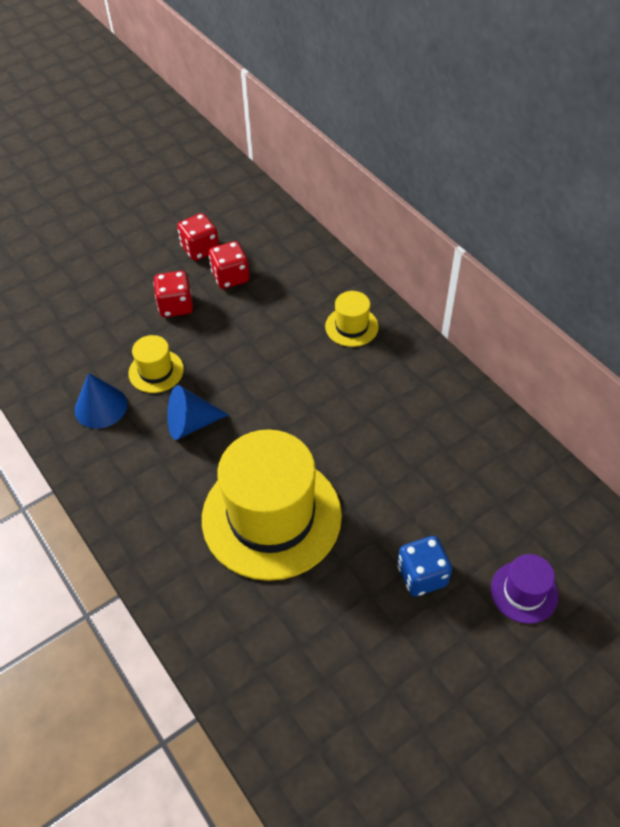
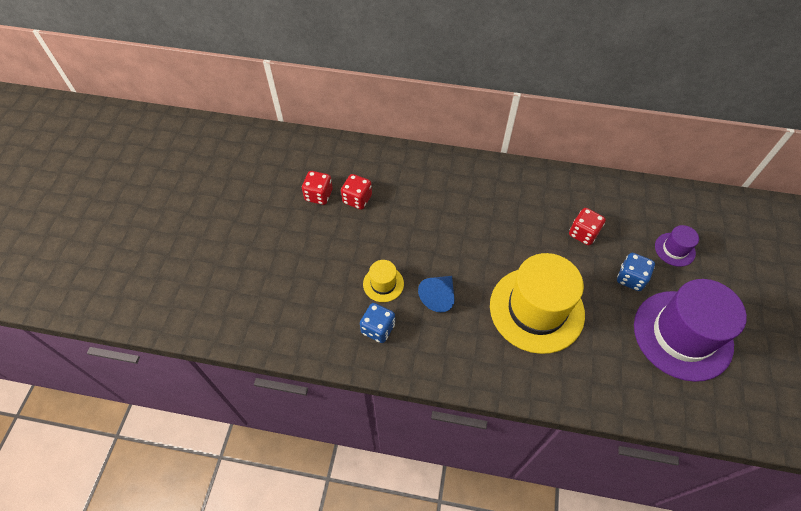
camera: 45 degrees left, 5 degrees up
blue cone [75,373,128,429] -> blue dice [360,303,395,343]
red dice [153,271,193,317] -> red dice moved to [569,208,606,245]
yellow hat [325,291,379,347] -> none
none -> purple hat [634,279,747,382]

